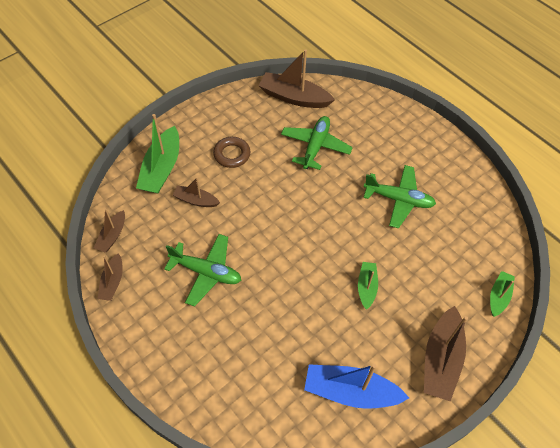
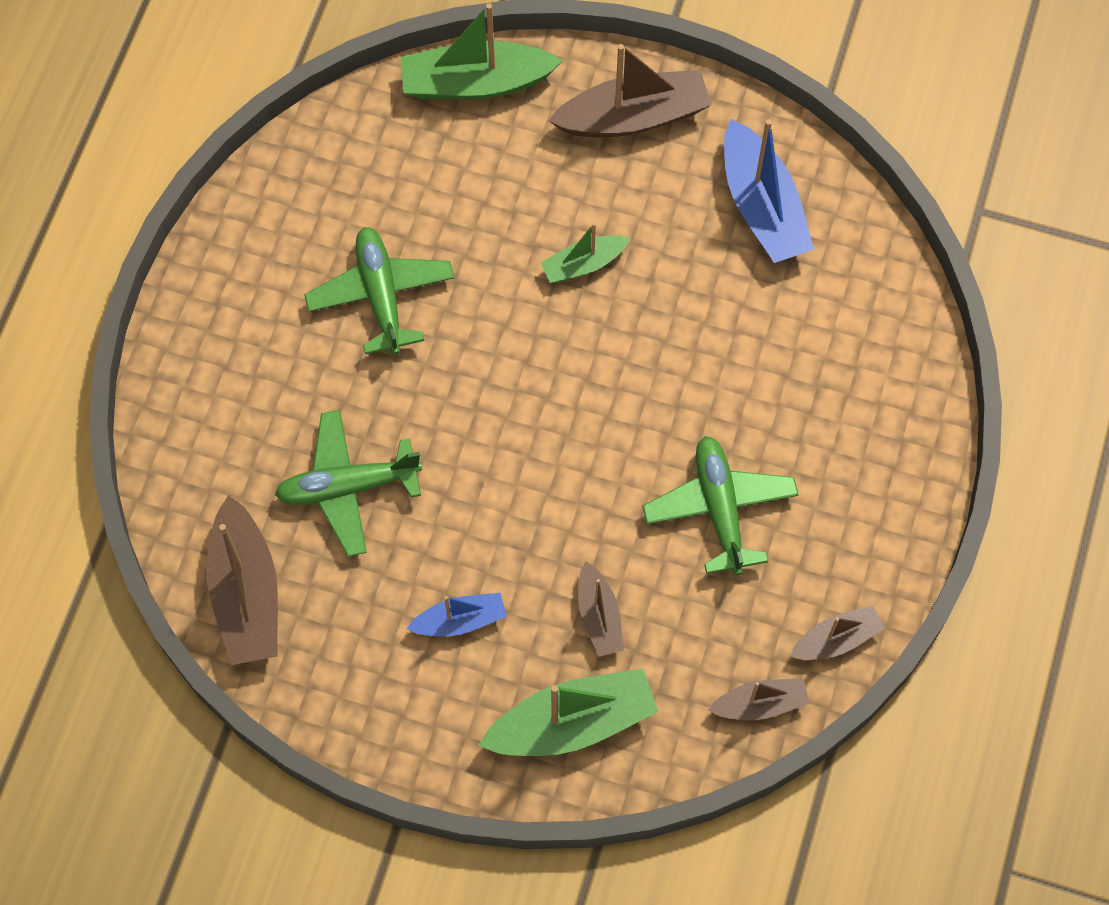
camera: 120 degrees left, 10 degrees up
brown ring [213,137,250,168] -> blue boat [407,593,507,636]
green boat [490,271,515,317] -> green boat [401,3,563,100], size x1.78

